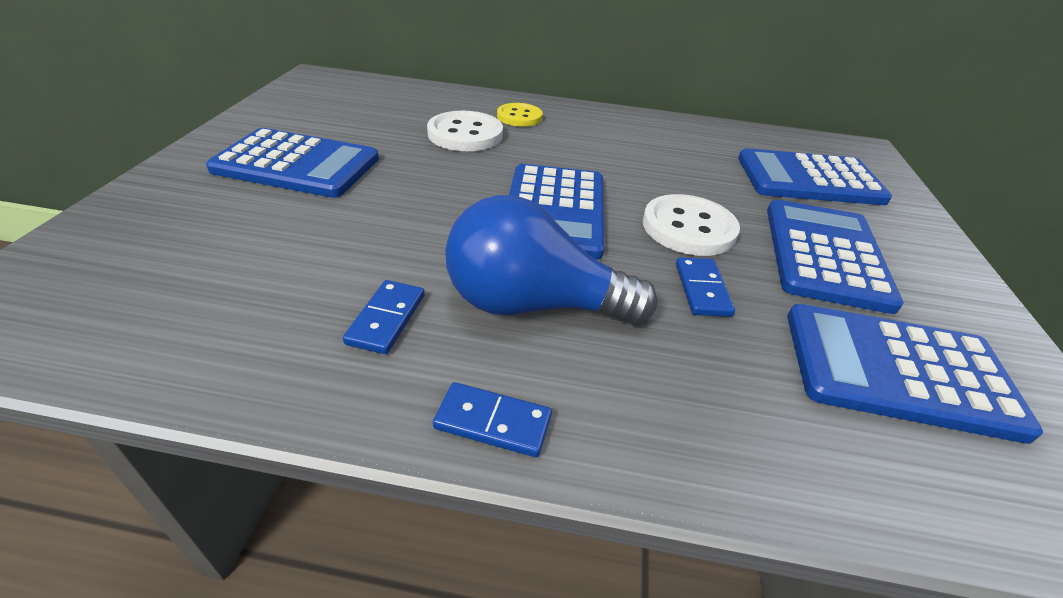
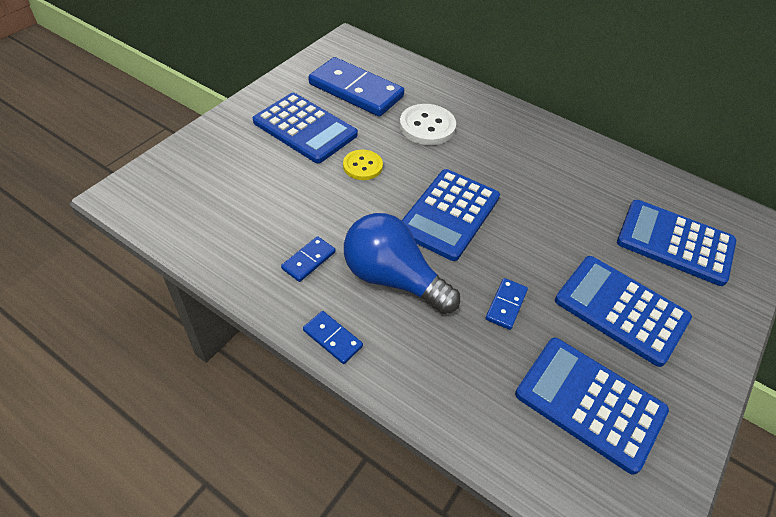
camera: 25 degrees right, 10 degrees up
yellow button [497,103,543,127] -> yellow button moved to [343,150,383,180]
white button [643,194,740,256] -> none
blue calculator [767,200,904,314] -> blue calculator turned 90 degrees counterclockwise [555,256,692,367]
none -> blue domino [308,57,404,117]

